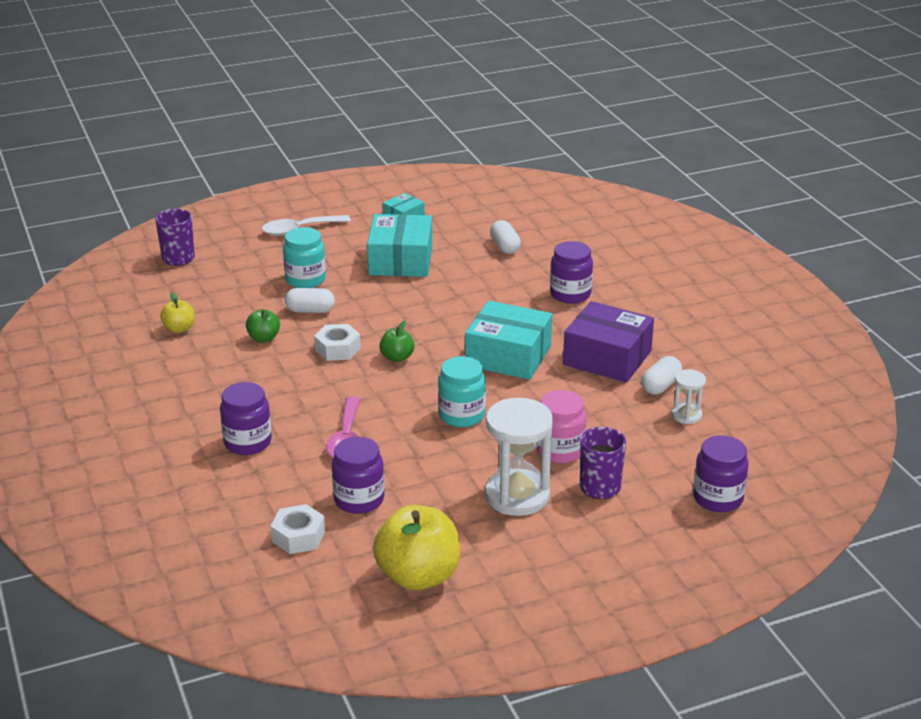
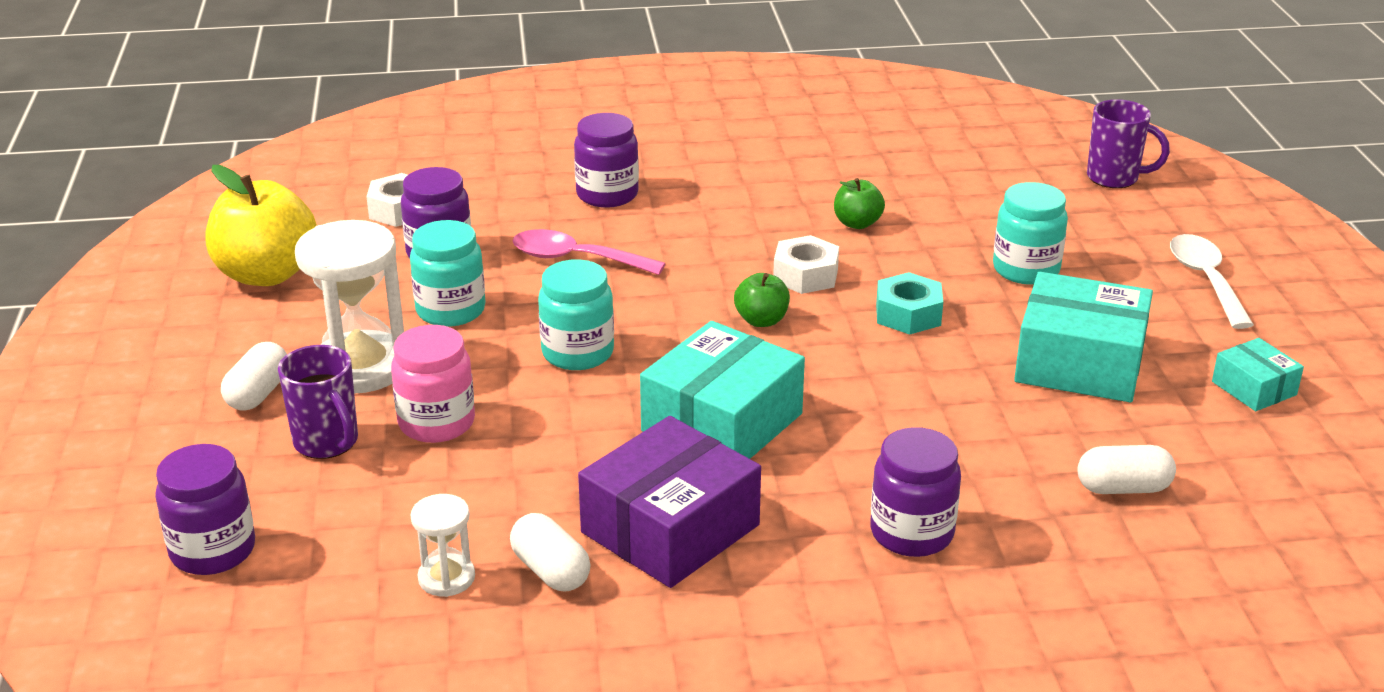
camera: 105 degrees right, 0 degrees up
yellow apple [160,292,195,333] -> none
white capsule [285,288,335,313] -> white capsule moved to [221,342,287,411]
none -> turquoise jar [410,220,485,327]
none -> turquoise nut [876,272,943,335]

